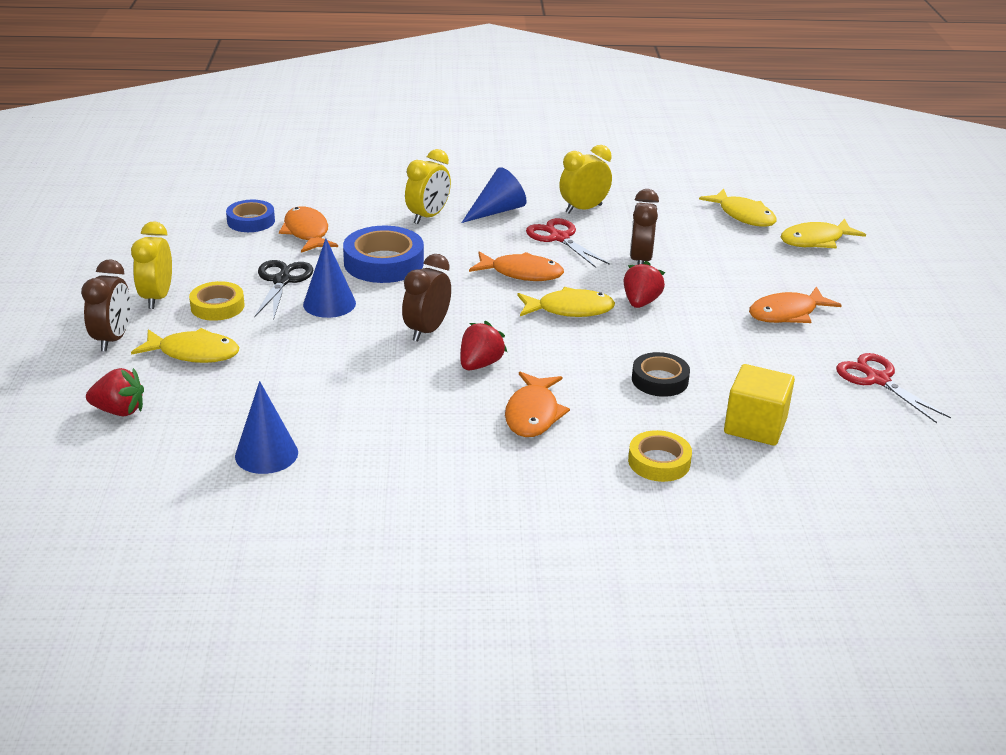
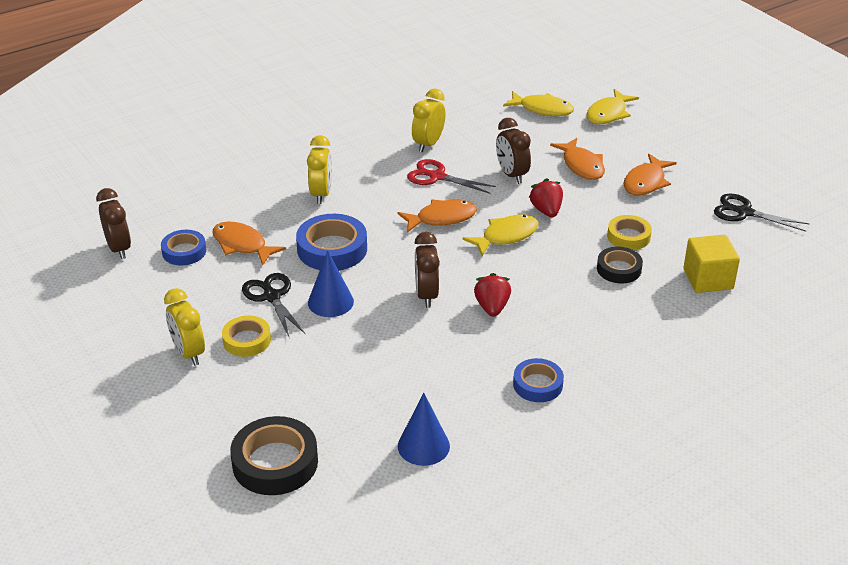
camera: 30 degrees left, 5 degrees up
brown clock [81,259,131,352] -> brown clock moved to [96,188,131,259]
red strawberry [86,368,144,416] -> black tape [230,416,318,495]
yellow fish [131,328,239,363] -> none
blue cone [461,167,526,223] -> none
orange fish [505,372,570,437] -> orange fish moved to [550,138,605,180]
yellow tape [628,430,692,482] -> yellow tape moved to [607,215,652,250]
red scissors [836,353,951,423] -> black scissors [714,194,810,231]
none -> blue tape [513,358,564,402]

